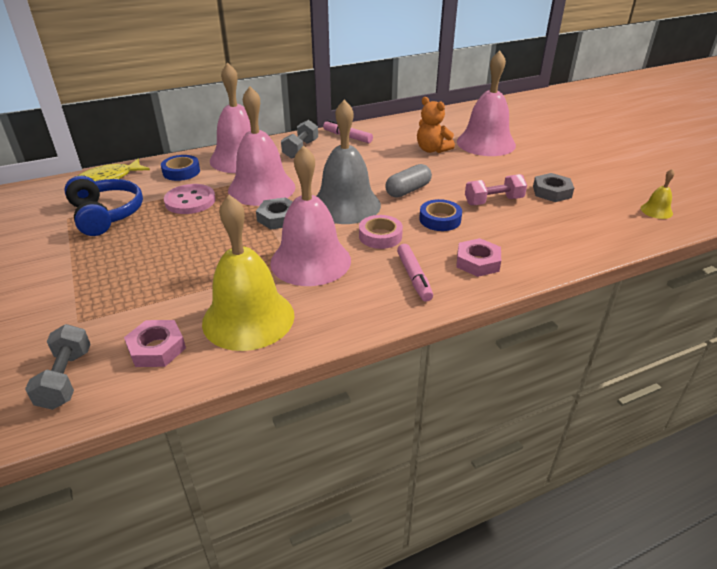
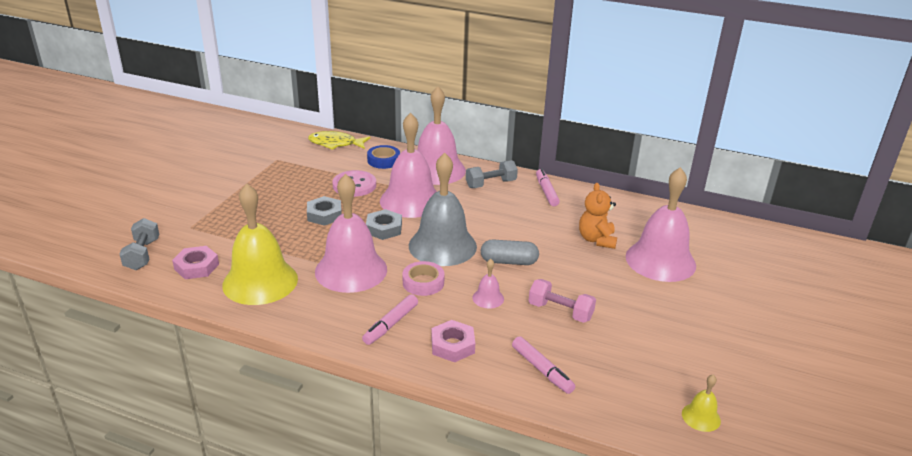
camera: 45 degrees right, 5 degrees down
grey dumbbell [25,324,91,410] -> grey dumbbell turned 45 degrees counterclockwise [119,218,160,270]
blue headphones [64,176,143,236] -> none
blue tape [419,199,462,231] -> pink bell [472,259,504,308]
grey nut [533,173,574,202] -> grey nut moved to [307,196,342,226]
none -> pink marker [512,336,575,394]

